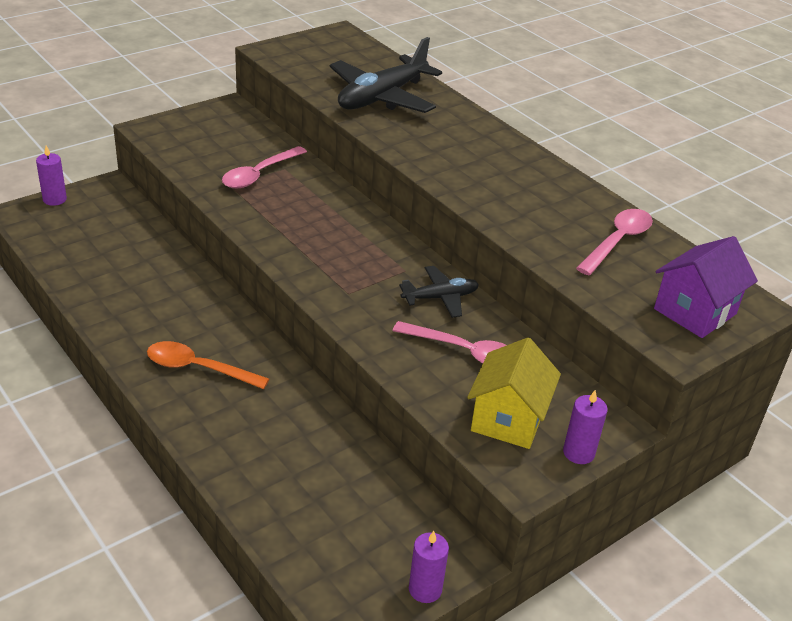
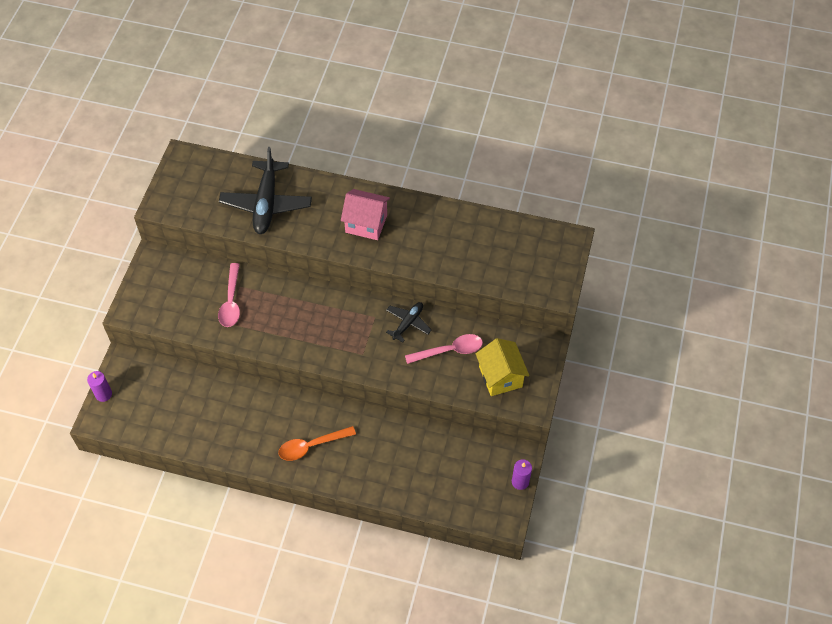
camera: 35 degrees left, 20 degrees up
purple candle [563,390,608,464] -> none
pink spoon [576,209,653,275] -> none
purple house [654,236,758,338] -> none
none -> pink house [341,189,390,240]

